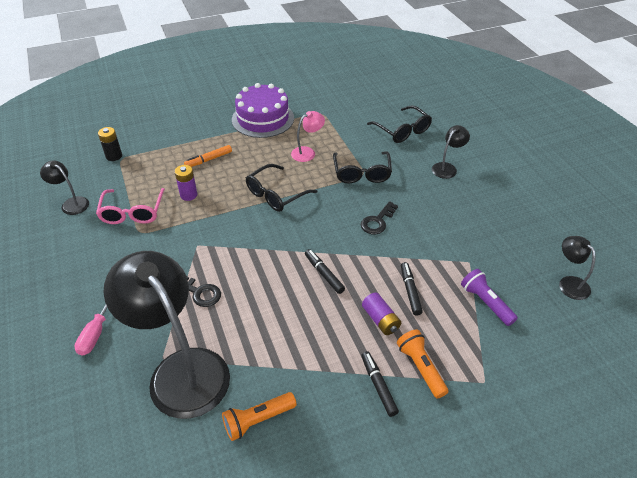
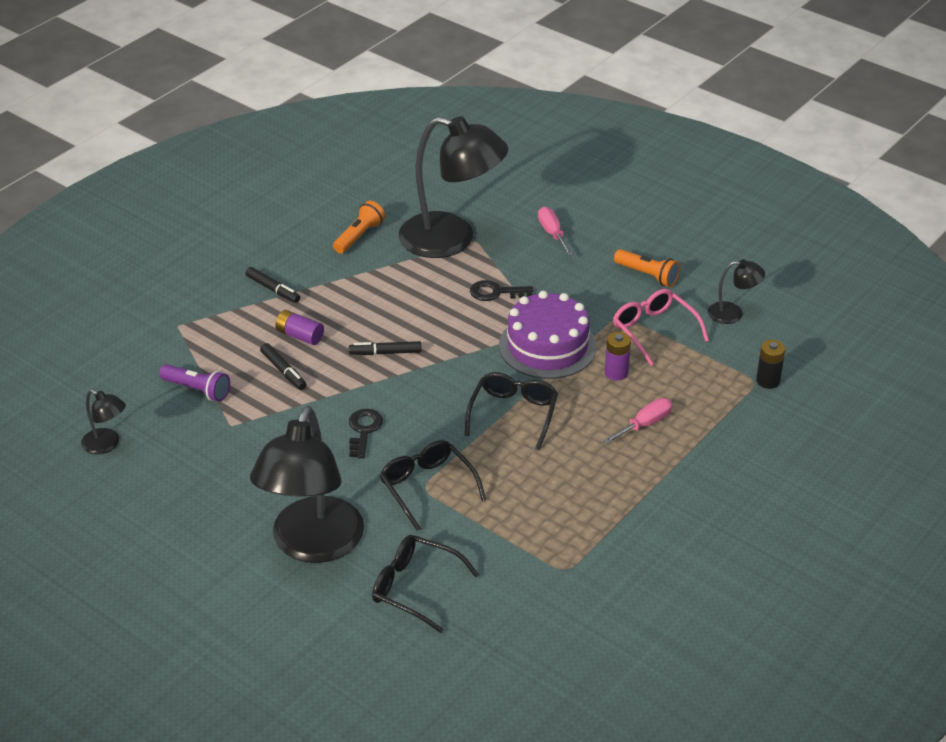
camera: 150 degrees right, 5 degrees down
orange marker [184,145,232,167] -> pink screwdriver [603,398,673,444]
purple cake [232,83,294,138] -> purple cake moved to [499,291,597,379]
pink lamp [291,111,325,162] -> none
black marker [305,249,345,294] -> black marker turned 150 degrees clockwise [349,341,422,355]
orange flashlight [397,330,449,399] -> orange flashlight moved to [614,249,680,287]
black lamp [432,125,470,179] -> black lamp [250,406,364,563], size x2.28

